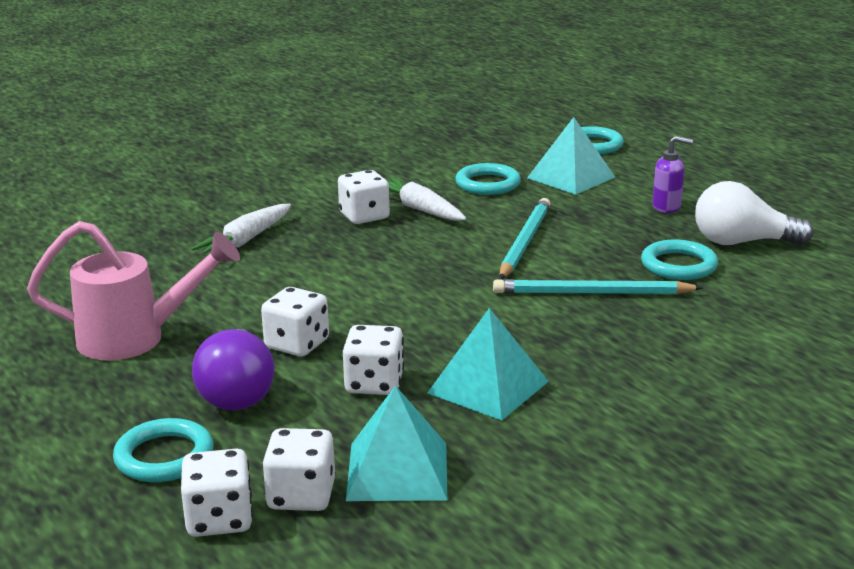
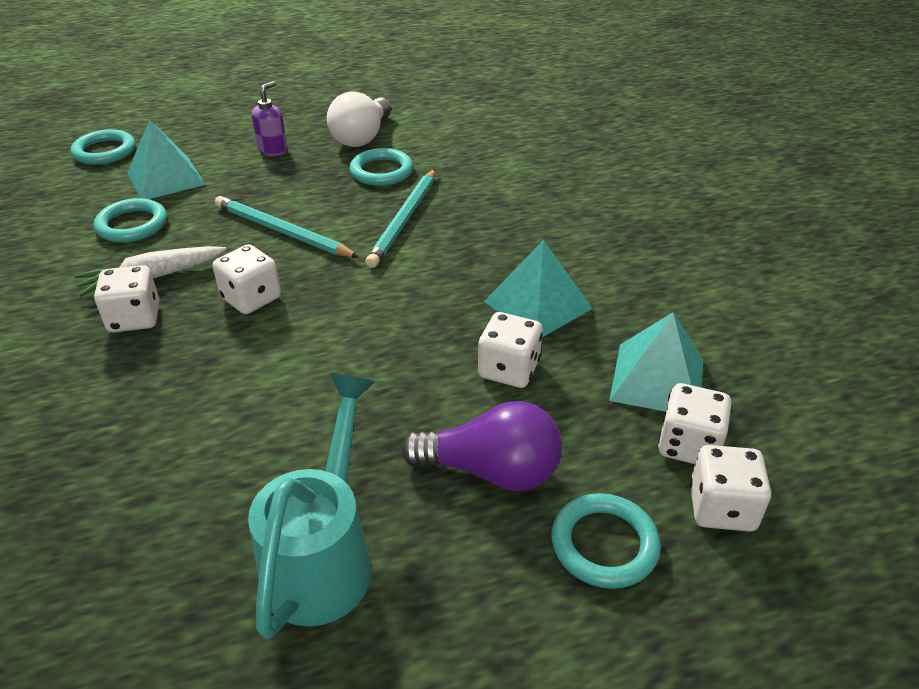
camera: 75 degrees left, 15 degrees up
pink watering can [27,221,240,360] -> turquoise watering can [248,373,375,639]
white carrot [191,204,291,254] -> none
white dice [261,287,329,357] -> white dice moved to [213,244,281,314]

